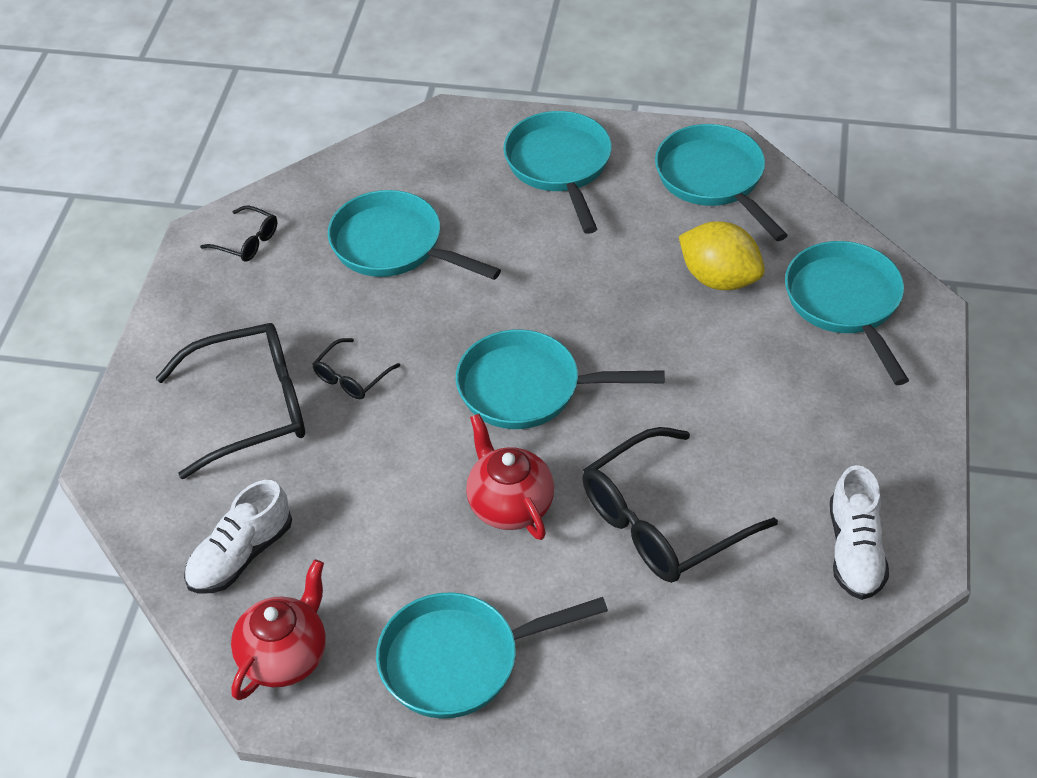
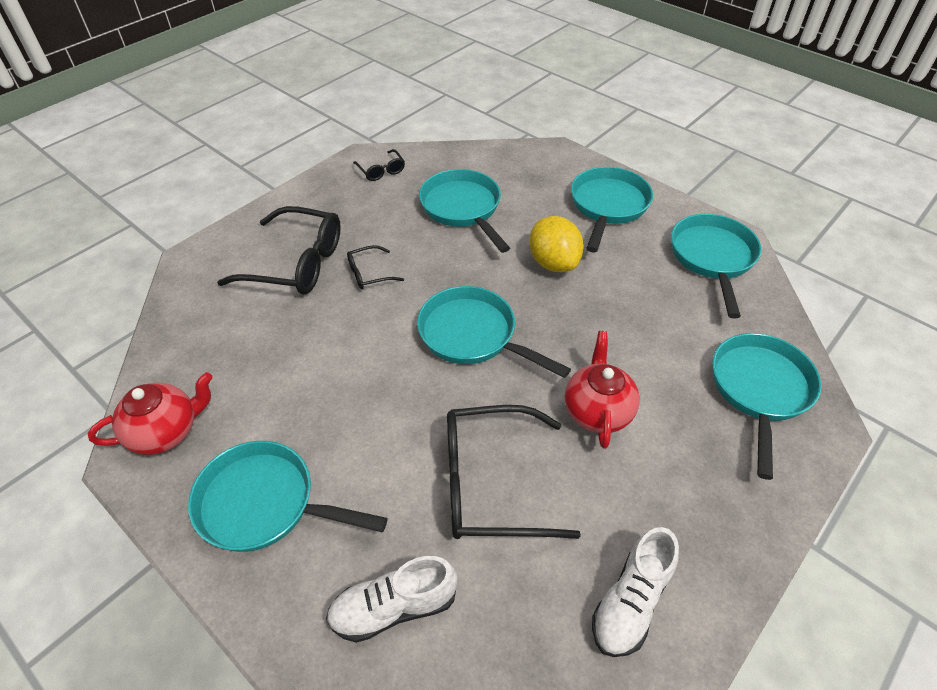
camera: 30 degrees right, 0 degrees up
white shoe [184,480,292,593] -> white shoe moved to [326,556,457,643]
red teapot [466,414,554,540] -> red teapot moved to [565,331,640,449]
yellow lemon [679,221,765,290] -> yellow lemon moved to [529,216,584,272]

